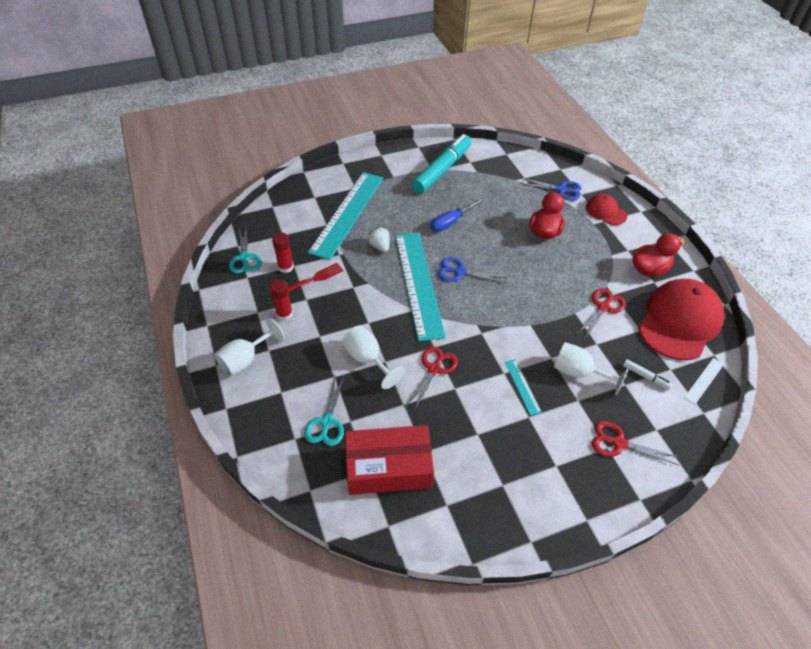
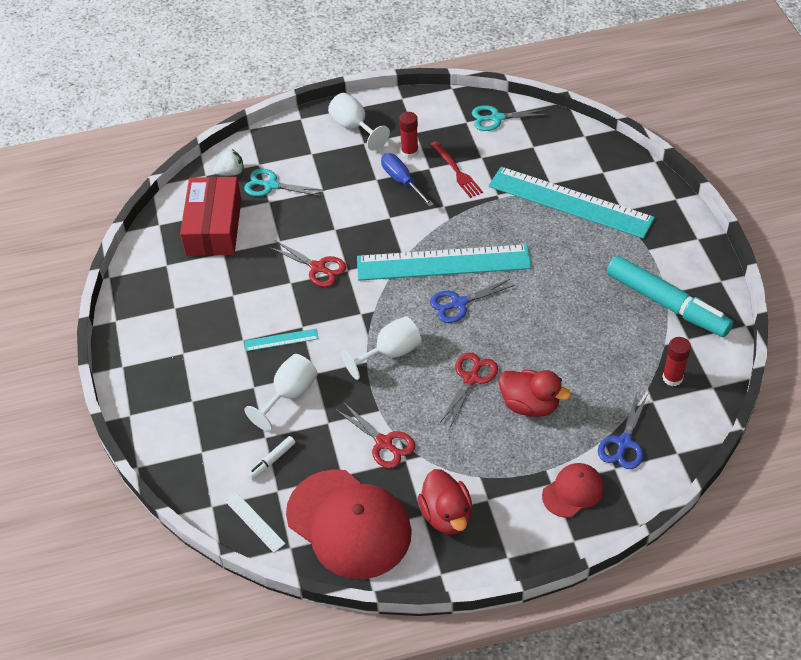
camera: 100 degrees right, 0 degrees up
red glue stick [272,233,293,273] -> red glue stick moved to [662,337,691,386]
white goblet [342,326,404,389] -> white goblet moved to [341,316,422,380]
white strawberry [368,227,390,252] -> white strawberry moved to [213,149,244,176]
blue screwdriver [430,199,483,232] -> blue screwdriver moved to [381,153,434,207]
blue scissors [438,257,508,283] -> blue scissors turned 135 degrees counterclockwise [430,279,515,323]
red scissors [592,421,679,465] -> red scissors moved to [440,353,498,427]

